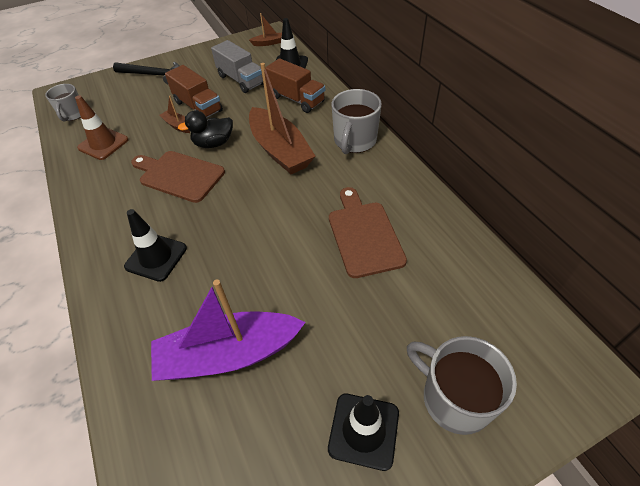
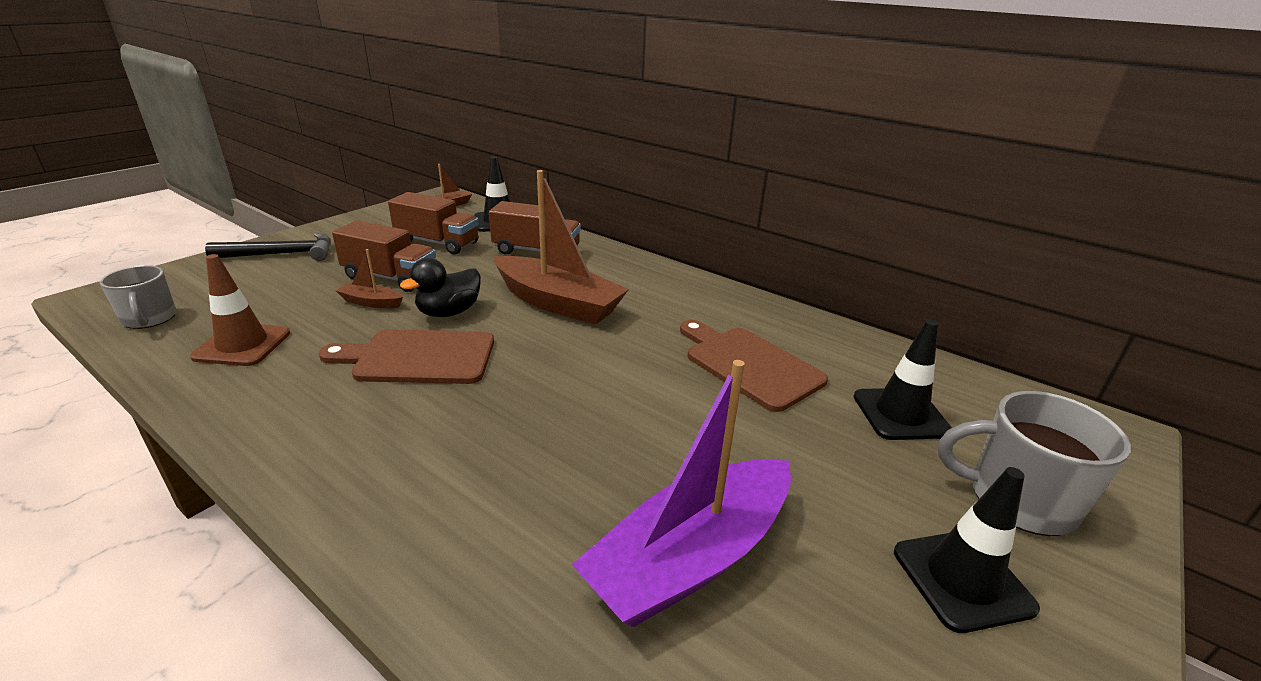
camera: 30 degrees left, 20 degrees down
black traffic cone [124,209,187,282] -> black traffic cone moved to [854,320,952,440]
grey truck [211,40,263,93] -> brown truck [388,192,479,254]
grey mug [331,89,382,154] -> none

